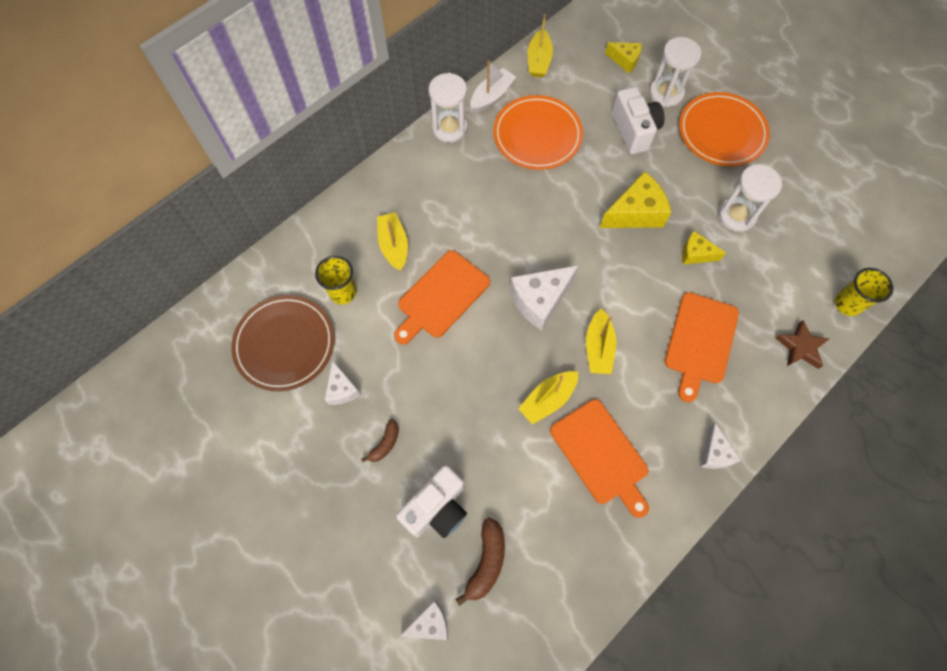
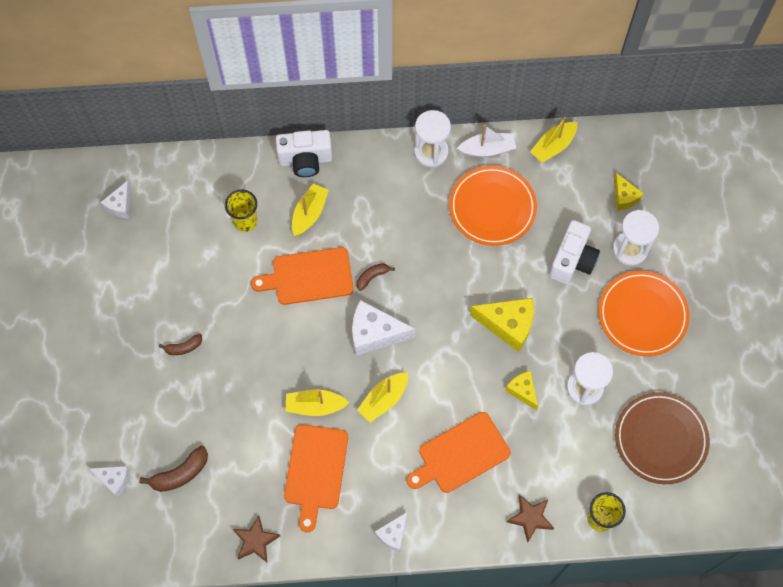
camera: 40 degrees right, 0 degrees up
brown plate [231,295,334,391] -> brown plate moved to [615,392,710,484]
white cheese [325,360,361,405] -> white cheese moved to [101,180,131,218]
white camera [396,465,467,538] -> white camera moved to [276,130,332,177]
none -> brown star [233,515,280,562]
none -> brown banana [357,263,395,291]

